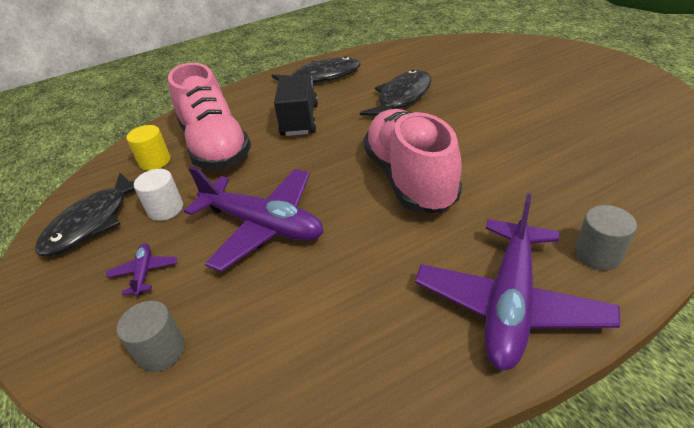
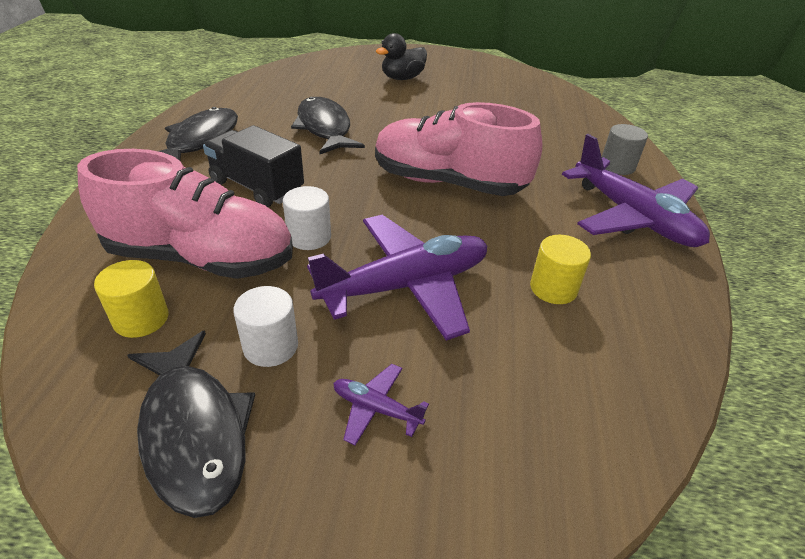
camera: 60 degrees left, 0 degrees up
grey cylinder [117,301,185,372] -> none
none -> white cylinder [283,186,331,250]
none -> black duck [376,33,427,80]
none -> yellow cylinder [530,235,591,304]

